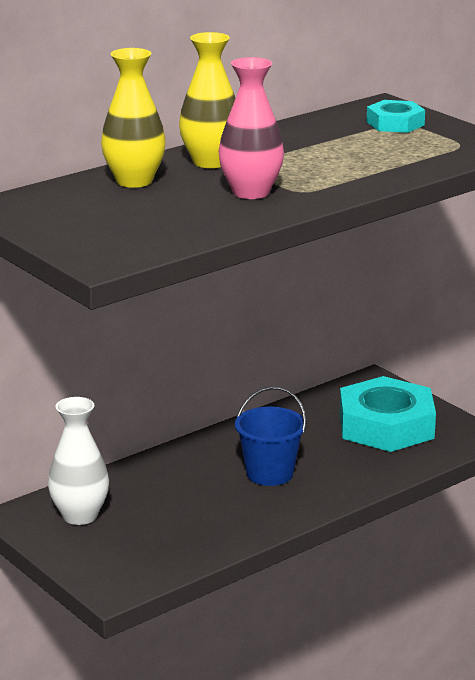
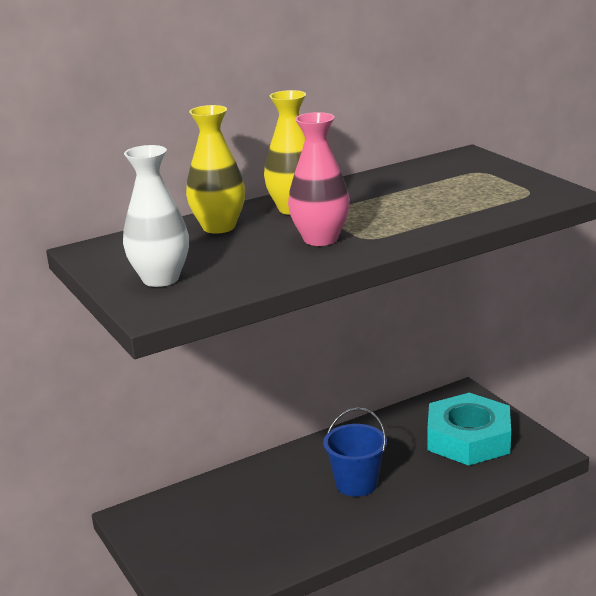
camera: 10 degrees right, 0 degrees up
white vase [48,397,109,525] -> white vase moved to [123,145,189,287]
turquoise nut [367,100,425,133] -> none

